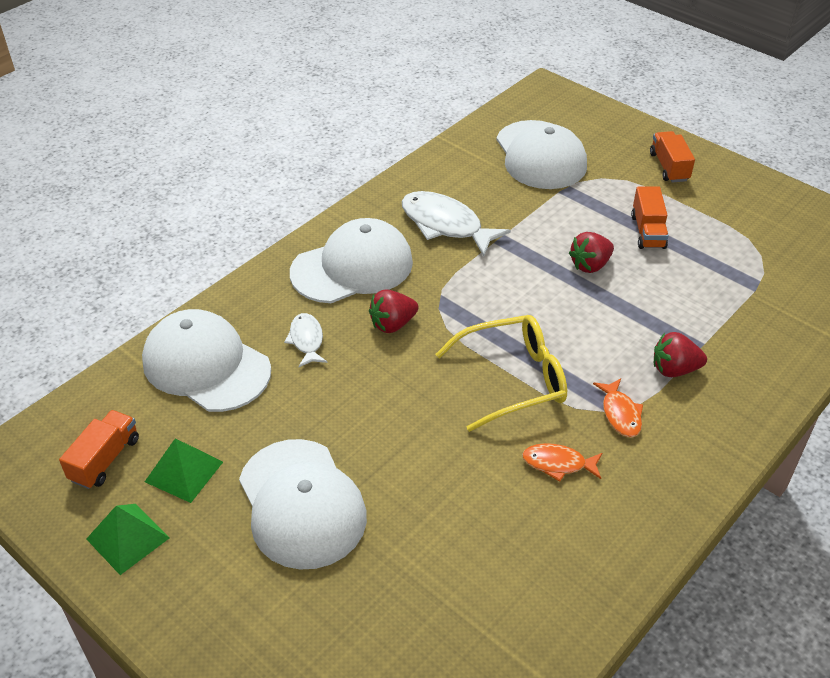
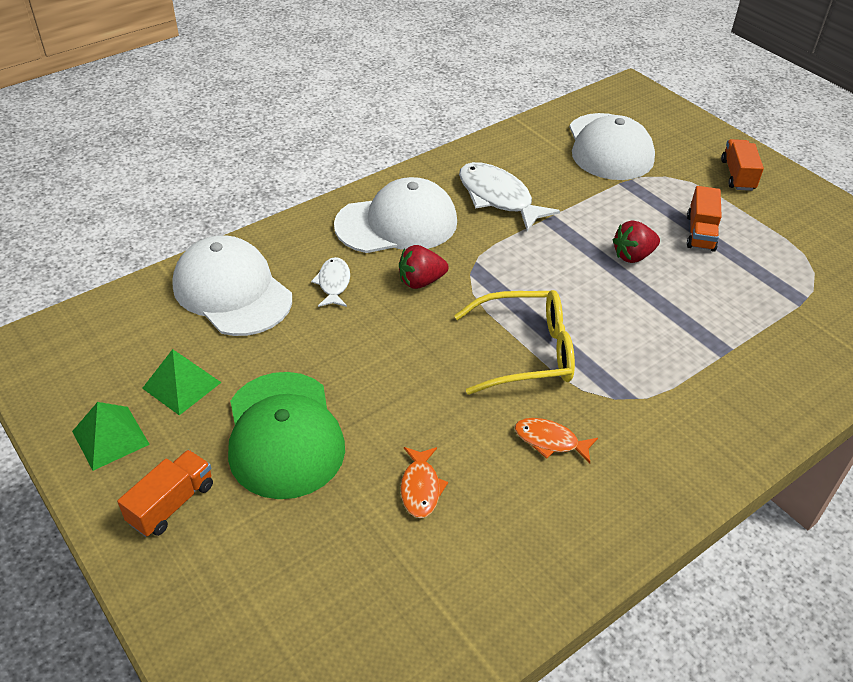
camera: 10 degrees right, 0 degrees up
orange truck [59,410,139,489] -> orange truck moved to [117,450,213,537]
white cap [239,439,367,569] -> green cap [228,372,345,499]
orange fish [593,378,643,437] -> orange fish moved to [401,447,448,518]
red strawberry [654,332,707,377] -> none

